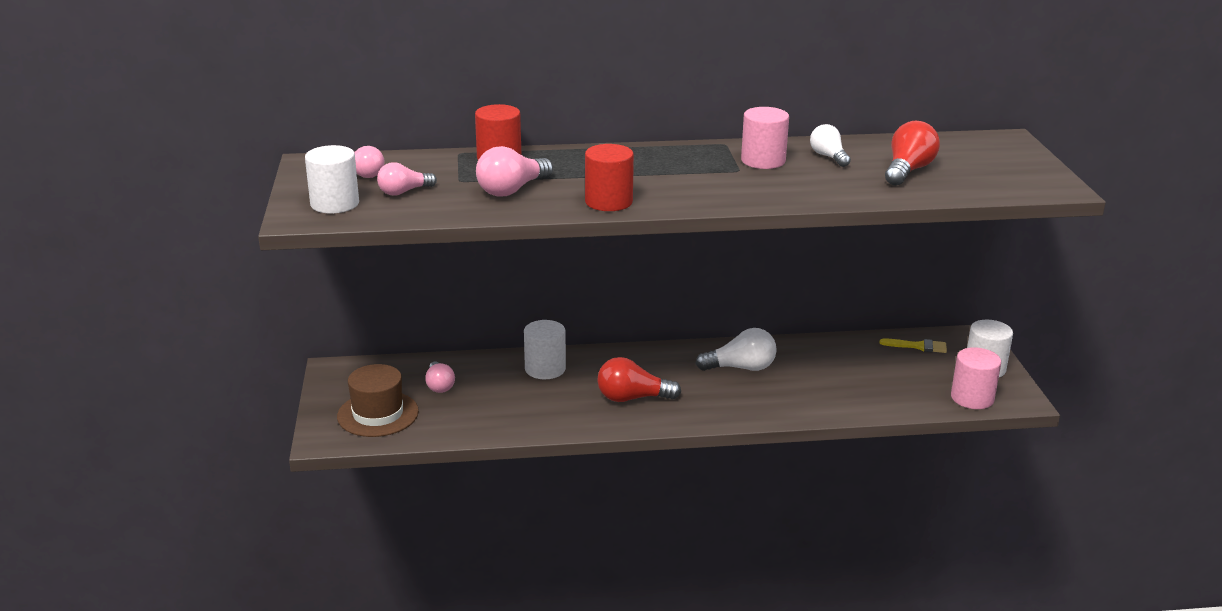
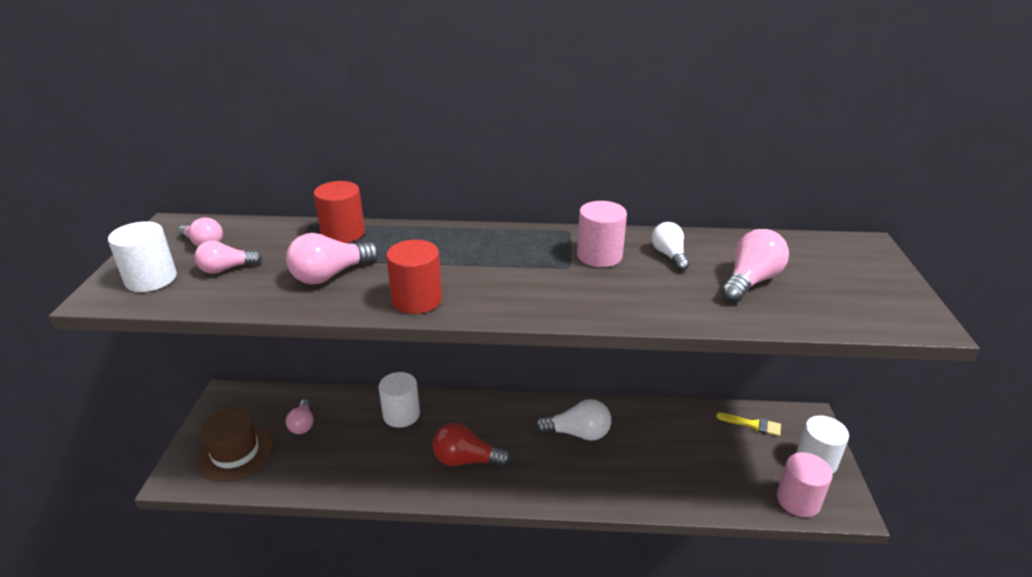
camera: 10 degrees right, 5 degrees up
red light bulb [885,121,940,185] -> pink light bulb [721,229,789,303]

